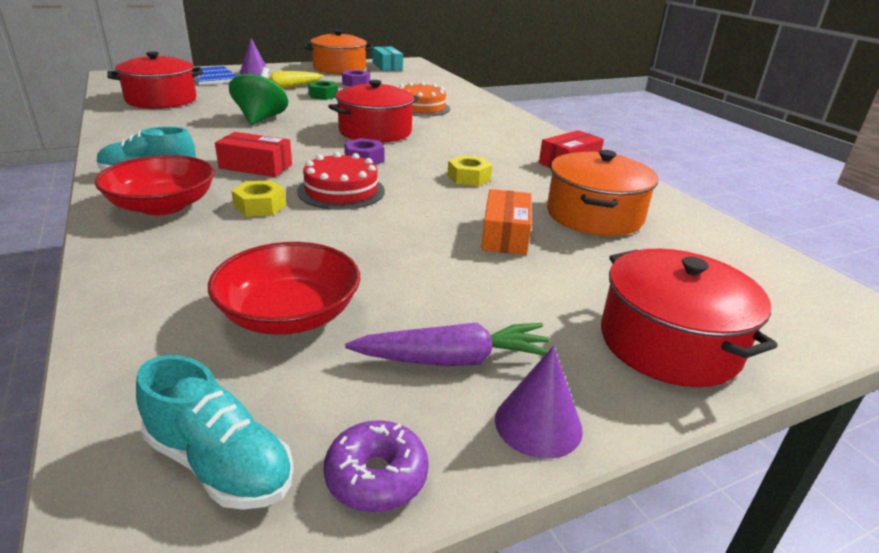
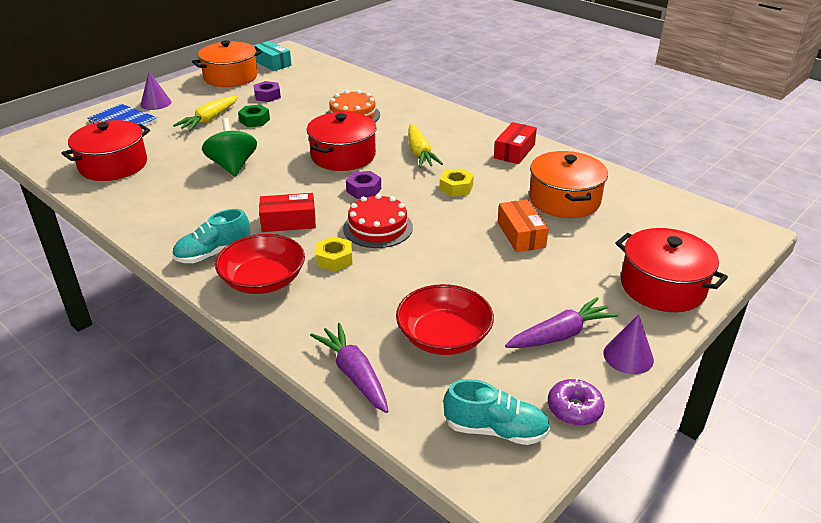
camera: 20 degrees left, 5 degrees up
none -> purple carrot [310,323,388,413]
none -> yellow carrot [408,124,443,168]

